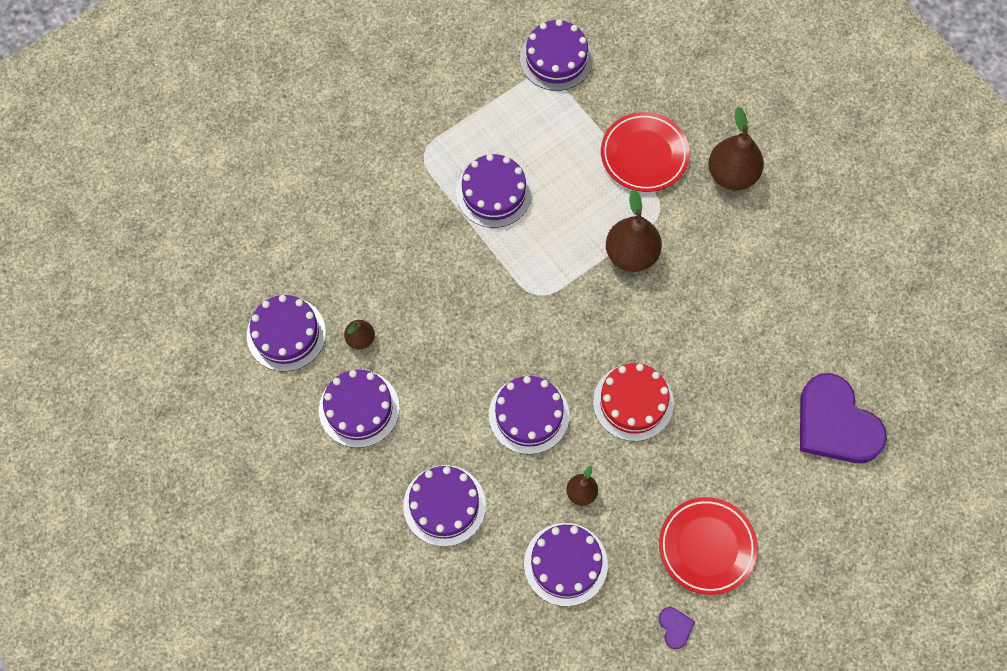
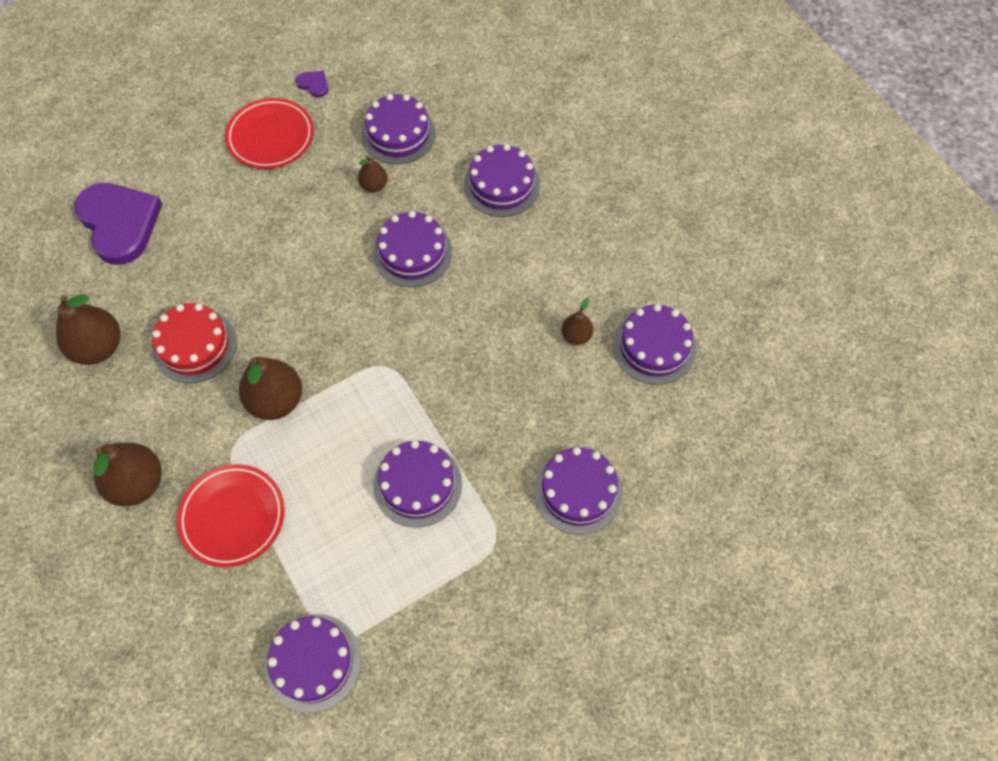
camera: 175 degrees left, 5 degrees down
purple cake [319,370,400,448] -> purple cake moved to [534,447,623,535]
red cake [593,363,674,441] -> red cake moved to [152,303,237,383]
purple heart [659,607,695,649] -> purple heart turned 135 degrees clockwise [296,71,328,97]
none -> brown pear [56,295,120,365]

